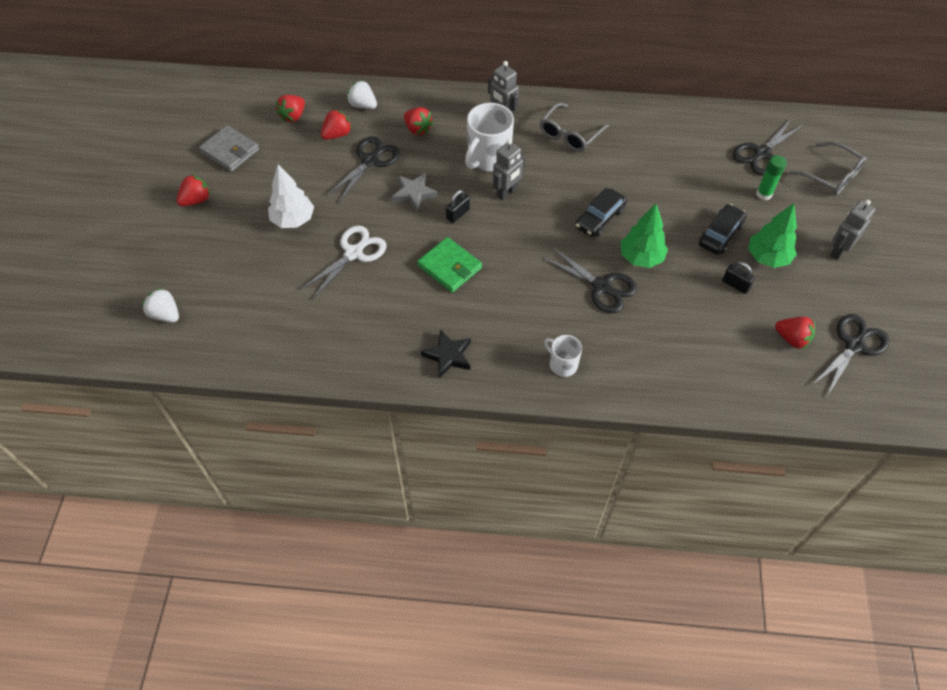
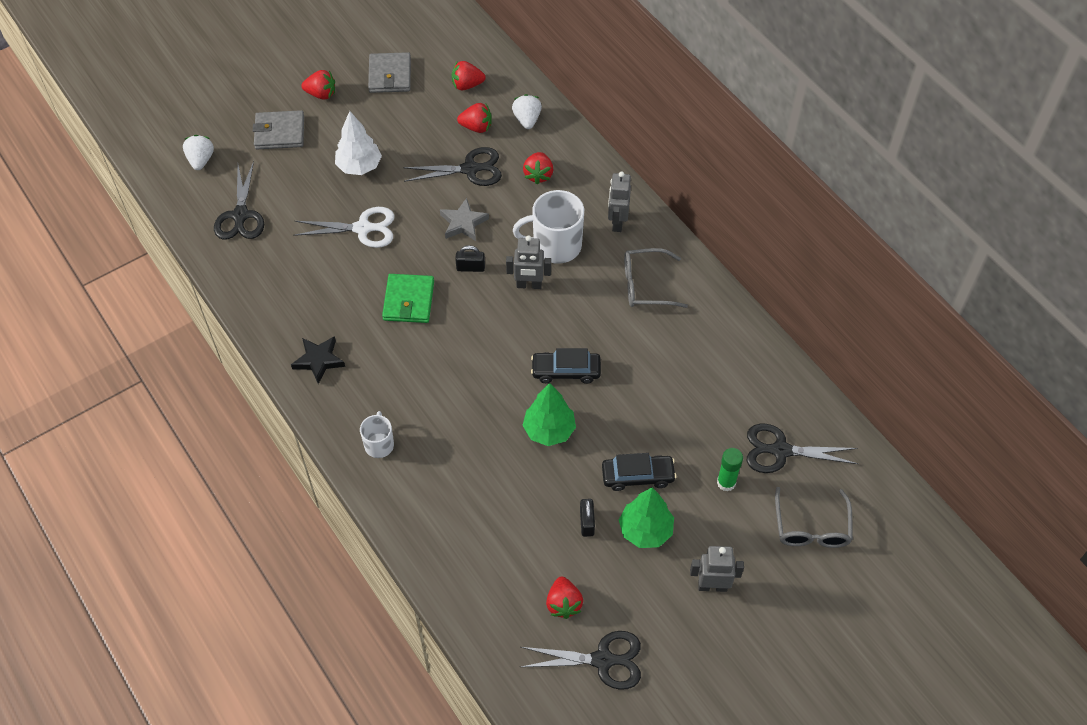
camera: 50 degrees right, 0 degrees up
black scissors [542,246,637,313] -> black scissors moved to [214,161,264,240]
none -> grey wallet [253,110,304,149]

